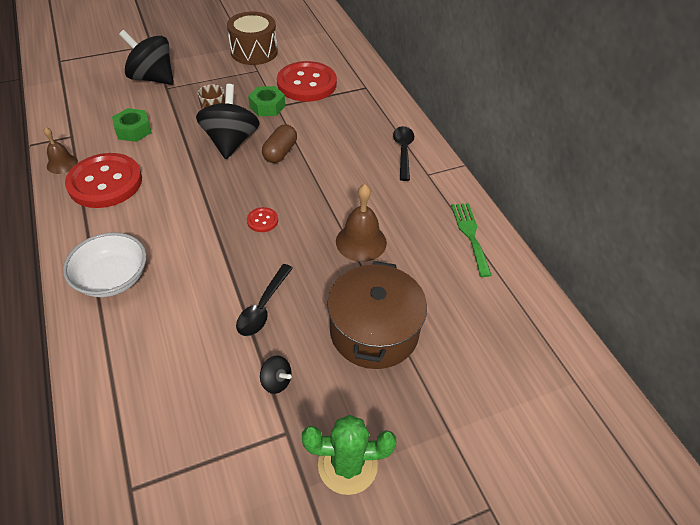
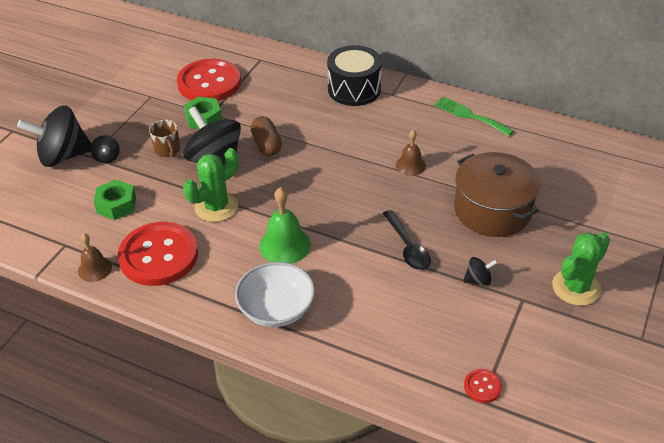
camera: 40 degrees left, 5 degrees down
brown drum [227,11,278,65] -> none
red button [247,207,278,232] -> red button moved to [464,369,502,403]
brown bell [336,184,387,262] -> brown bell [396,130,426,176], size x0.64
black spoon [393,126,414,181] -> black drum [327,45,382,106]
none -> black spinning top [91,135,120,163]
none -> green cactus [183,148,238,222]
none -> green bell [259,187,311,264]

